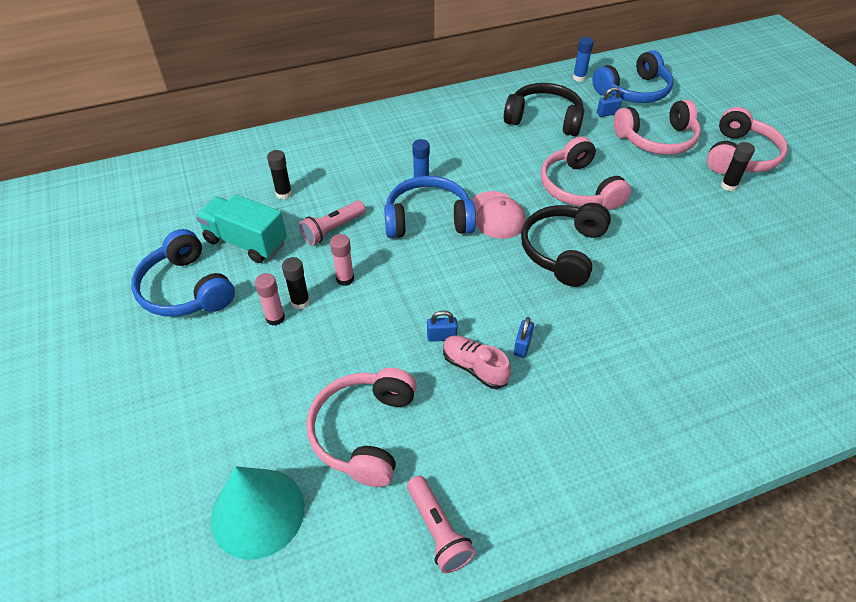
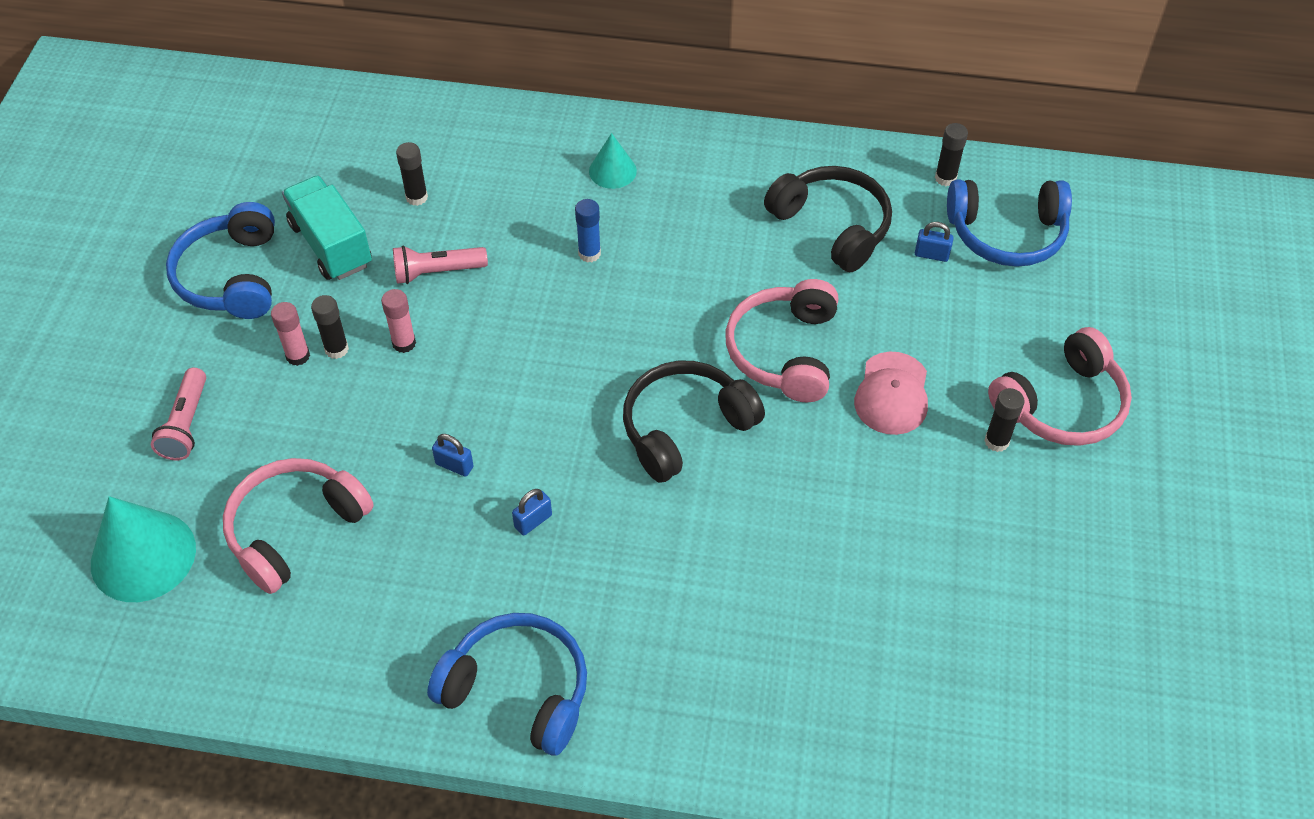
camera: 30 degrees right, 5 degrees up
blue headphones [384,176,476,238] -> blue headphones moved to [427,613,587,756]
pink flashlight [407,476,476,573] -> pink flashlight moved to [151,368,206,460]
pink shoe [443,335,511,389] -> none
pink cap [472,191,526,239] -> pink cap moved to [854,352,928,435]
blue glue stick [573,37,594,82] -> black glue stick [935,123,968,186]
pink headphones [614,100,701,155] -> none
none -> turquoise cone [589,133,637,189]

